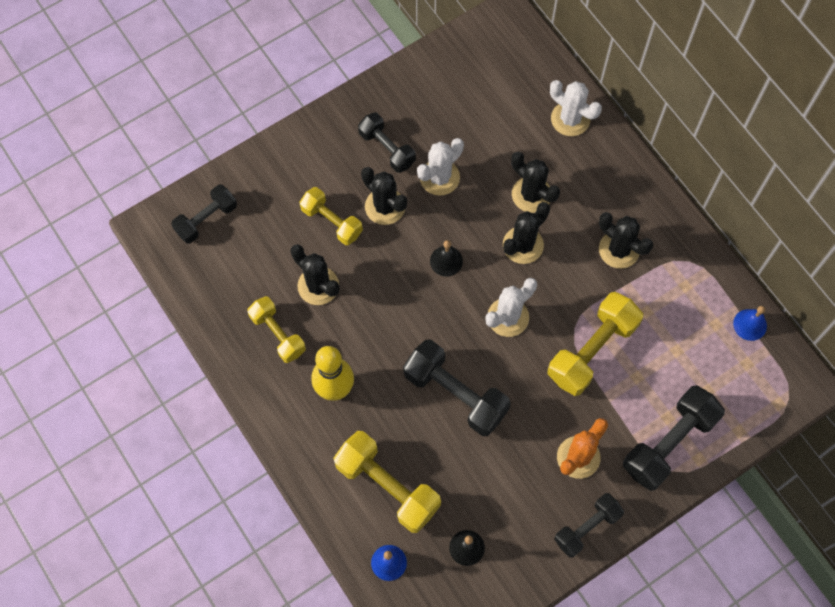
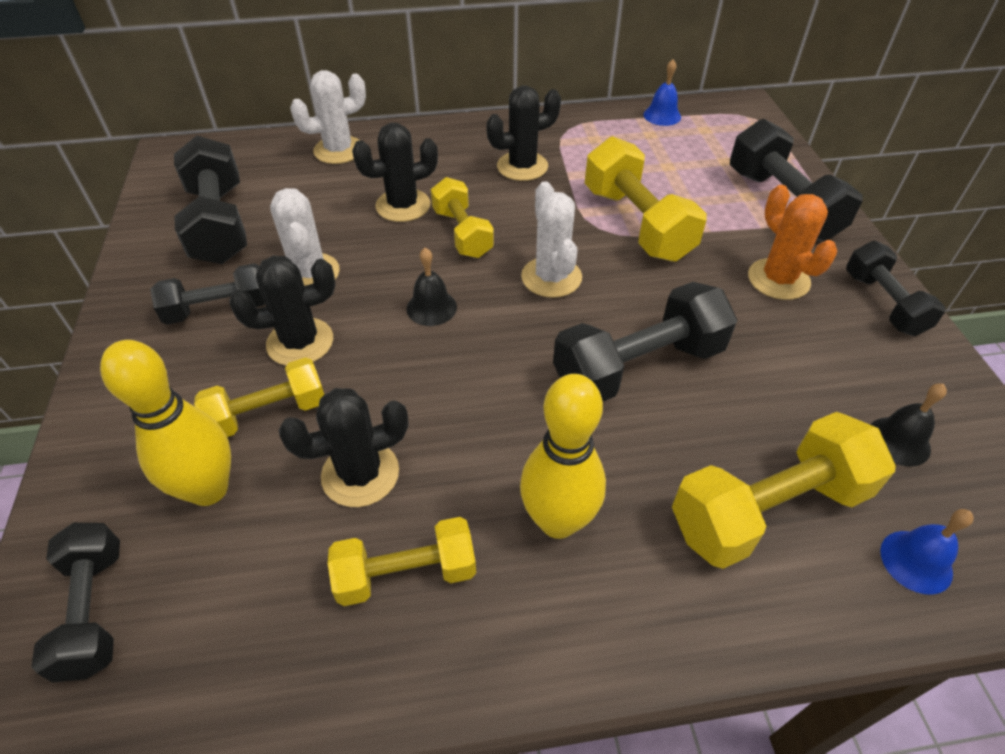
camera: 65 degrees left, 20 degrees down
black cactus [503,202,550,264] -> yellow dumbbell [431,177,494,258]
none -> yellow bowling pin [100,340,231,506]
none -> black dumbbell [174,136,247,264]

